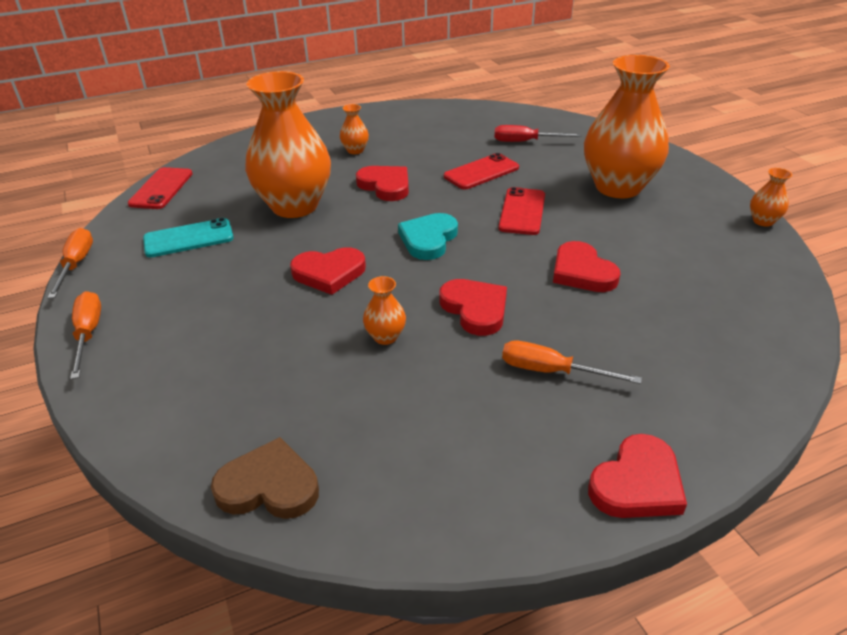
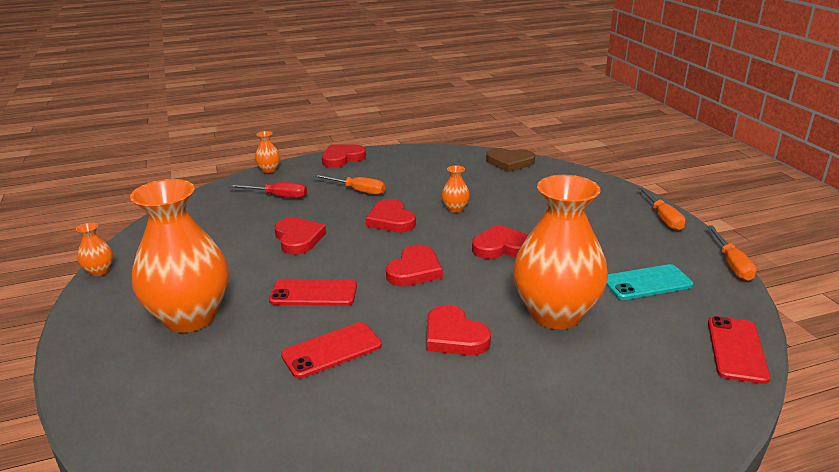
camera: 175 degrees left, 10 degrees down
orange vase [340,104,369,154] -> orange vase moved to [255,131,280,173]
turquoise heart [398,213,458,260] -> red heart [386,245,443,286]
red screwdriver [494,125,581,142] -> red screwdriver moved to [229,182,307,198]
red phone [499,187,545,235] -> red phone turned 75 degrees clockwise [269,279,357,306]

